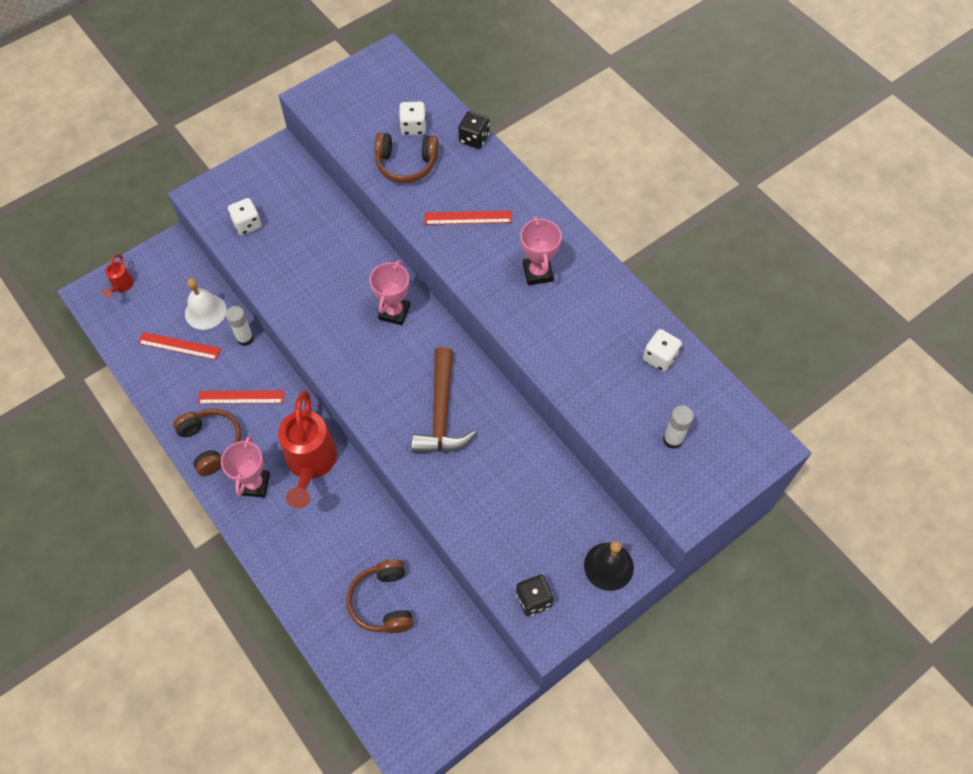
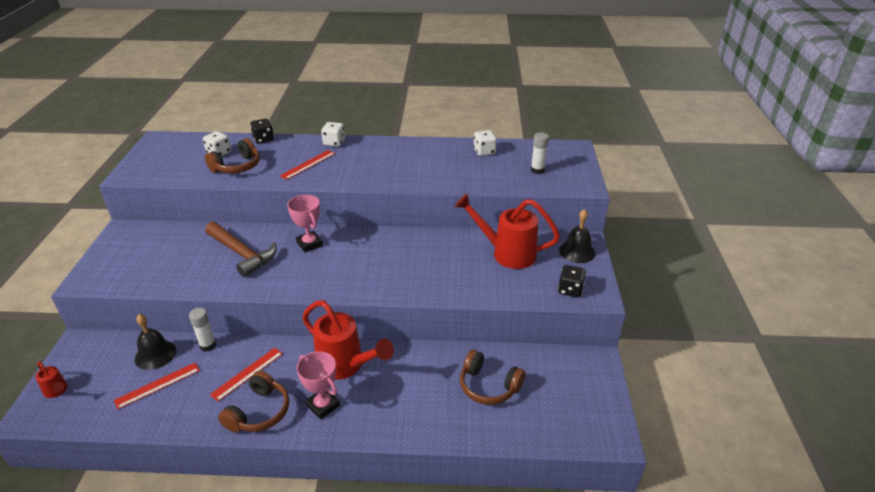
camera: 50 degrees left, 25 degrees down
brown headphones [173,409,241,476] -> brown headphones turned 105 degrees clockwise [218,371,289,432]
white bell [185,278,226,330] -> black bell [135,314,176,370]
white dice [228,198,262,235] -> white dice moved to [321,122,345,147]
brown hammer [411,347,476,453] -> brown hammer moved to [205,222,277,277]
pink trophy [520,216,562,285] -> none
none -> red watering can [455,194,560,269]

